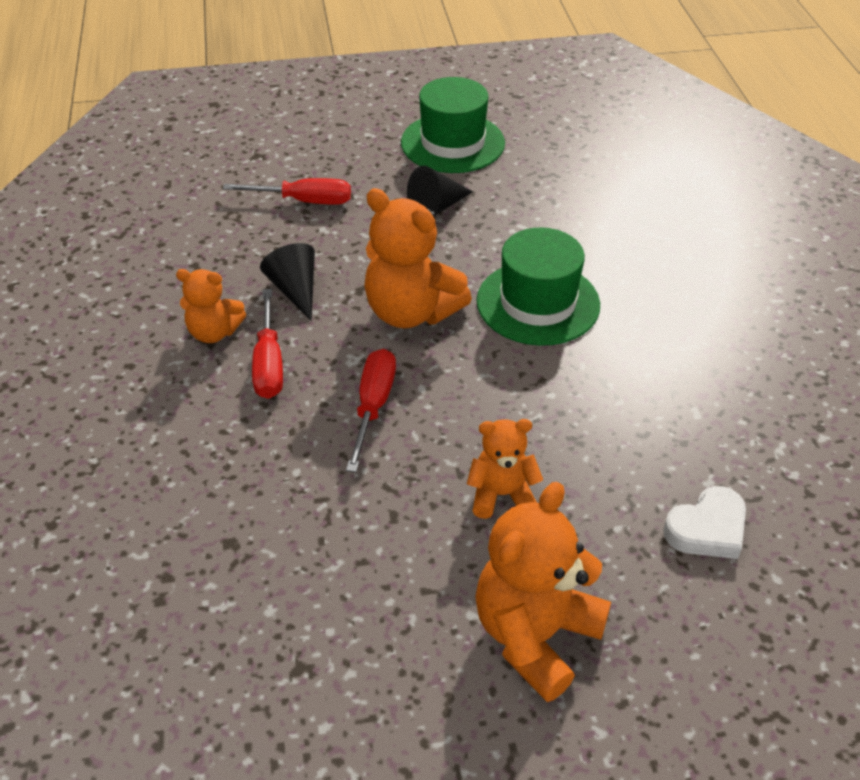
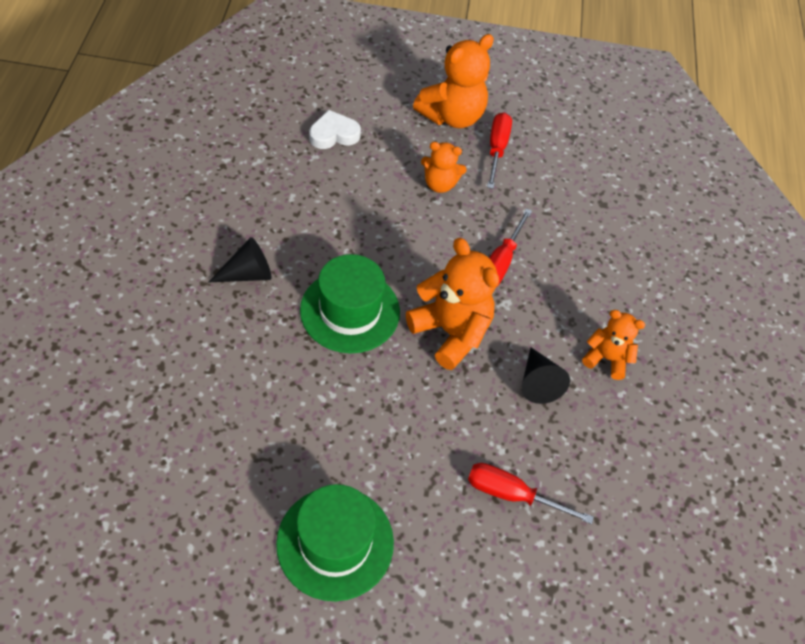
camera: 170 degrees left, 10 degrees up
red screwdriver [252,289,283,399] -> red screwdriver moved to [487,112,512,189]
black cone [407,166,473,215] -> black cone moved to [209,237,271,282]

